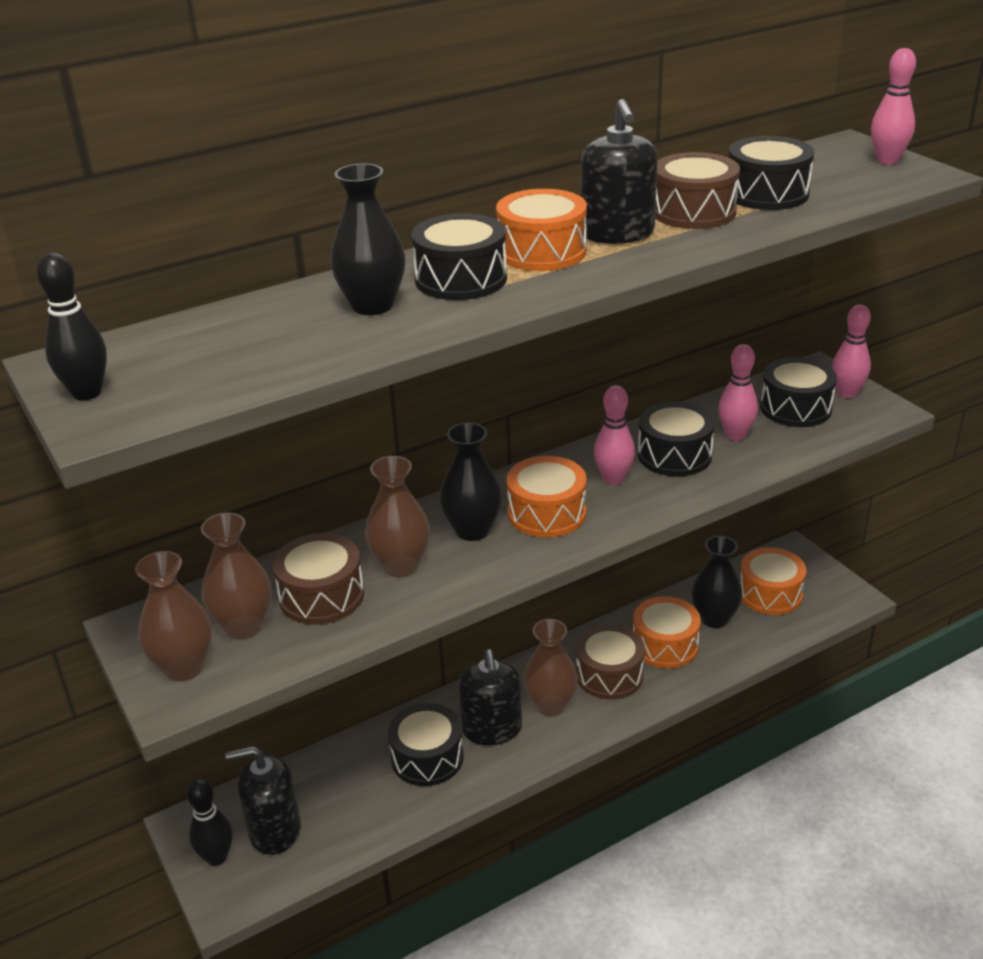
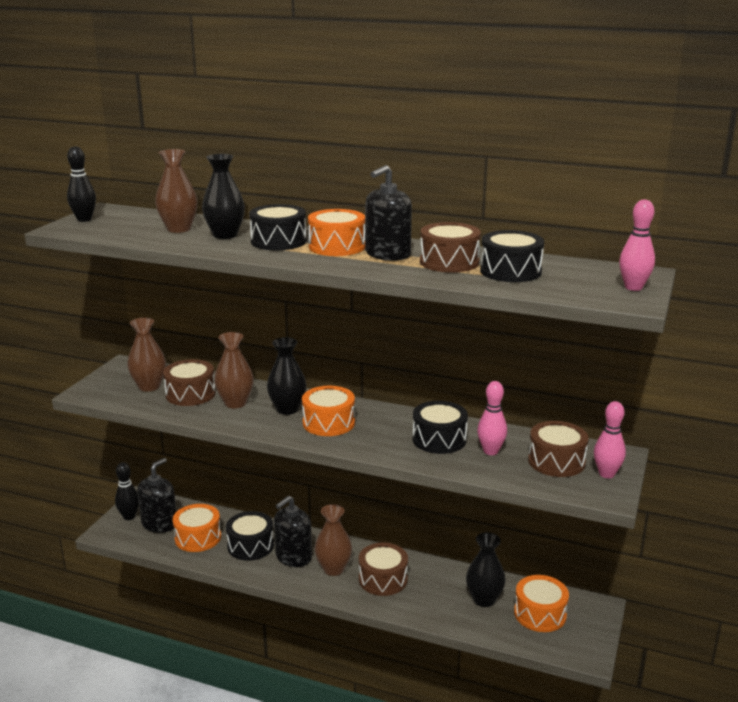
camera: 50 degrees right, 10 degrees down
brown vase [135,551,212,682] -> brown vase moved to [155,149,198,233]
black soap dispenser [225,746,301,855] -> black soap dispenser turned 75 degrees clockwise [137,458,176,533]
pink bowling pin [594,385,635,485] -> none
orange drum [633,596,701,669] -> orange drum moved to [173,504,221,552]
black drum [760,357,837,427] -> brown drum [528,421,588,477]

